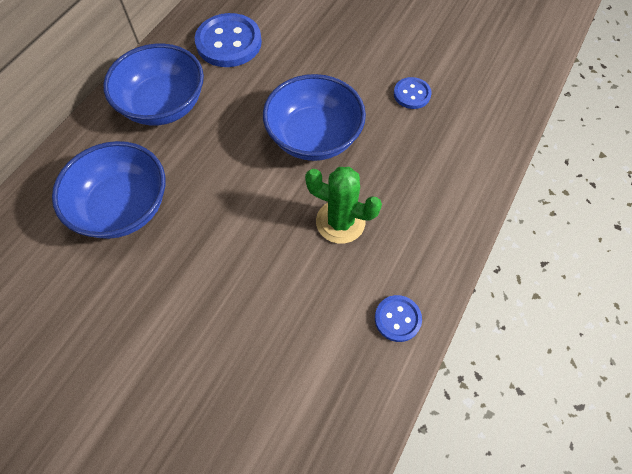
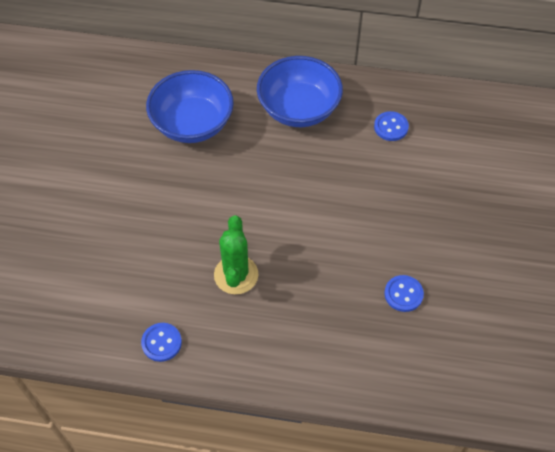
camera: 70 degrees right, 5 degrees down
blue button [195,13,262,67] -> blue button [374,111,409,141], size x0.53
blue bowl [263,74,366,161] -> none

